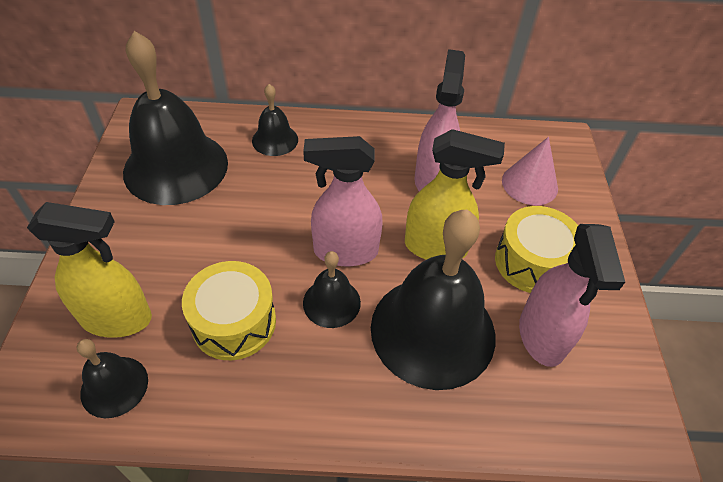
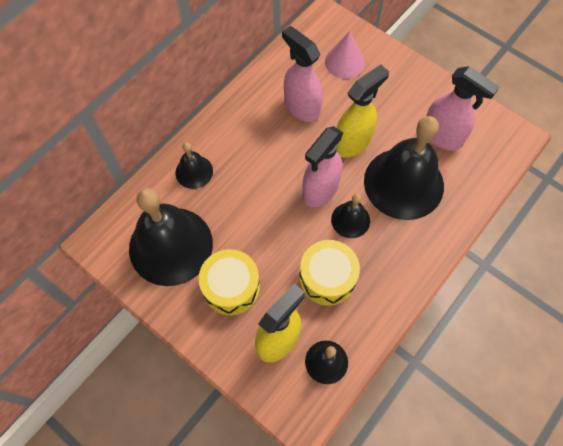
camera: 50 degrees left, 15 degrees up
yellow drum [495,206,578,293] -> yellow drum moved to [199,249,260,315]

